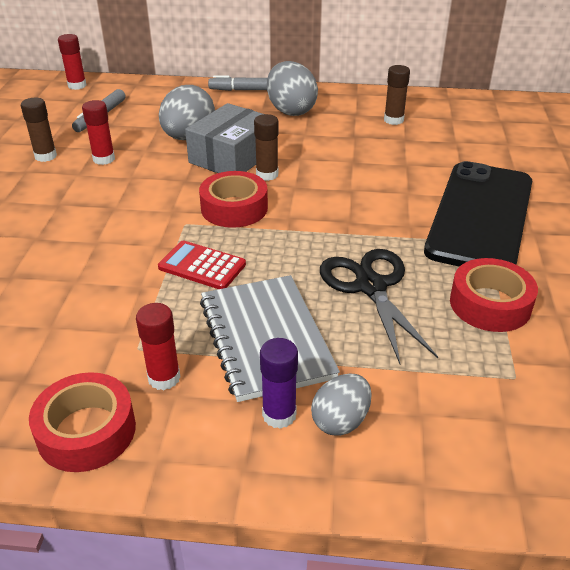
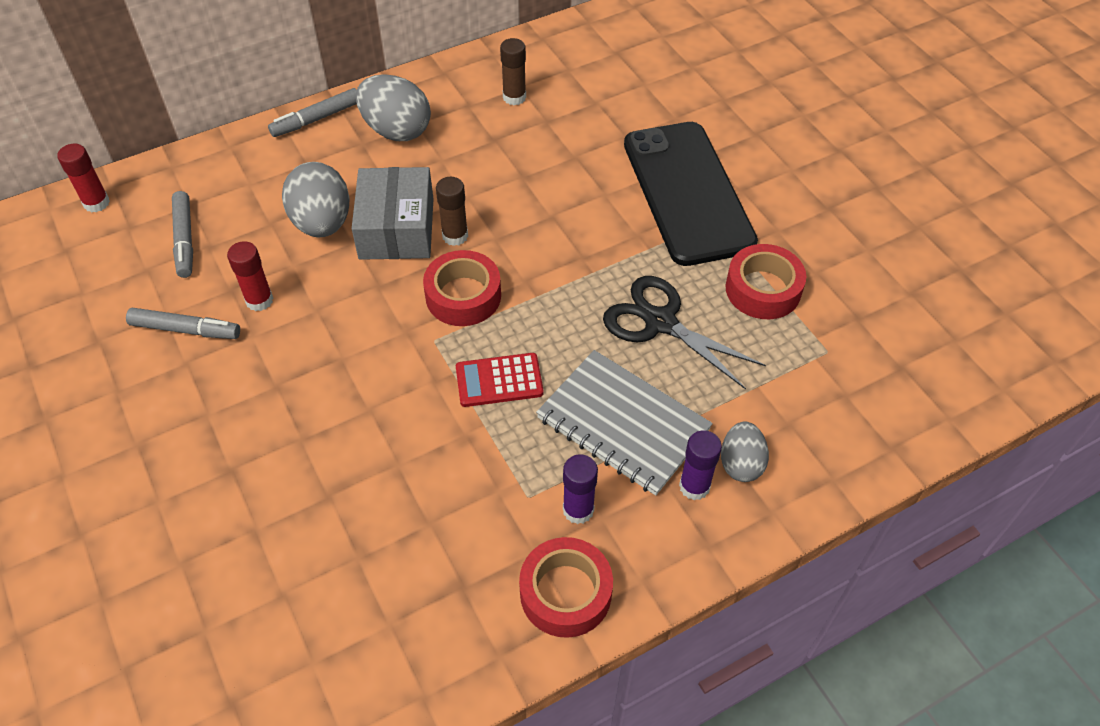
camera: 35 degrees left, 15 degrees up
brown glue stick [21,98,57,162] -> grey marker [126,308,240,339]
red glue stick [136,303,181,390] -> purple glue stick [563,454,598,524]

